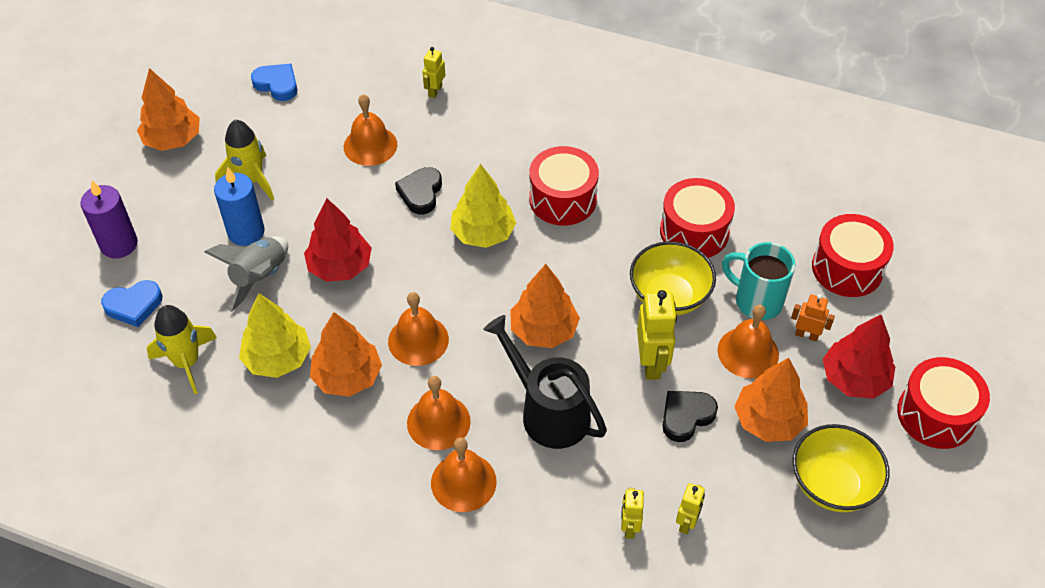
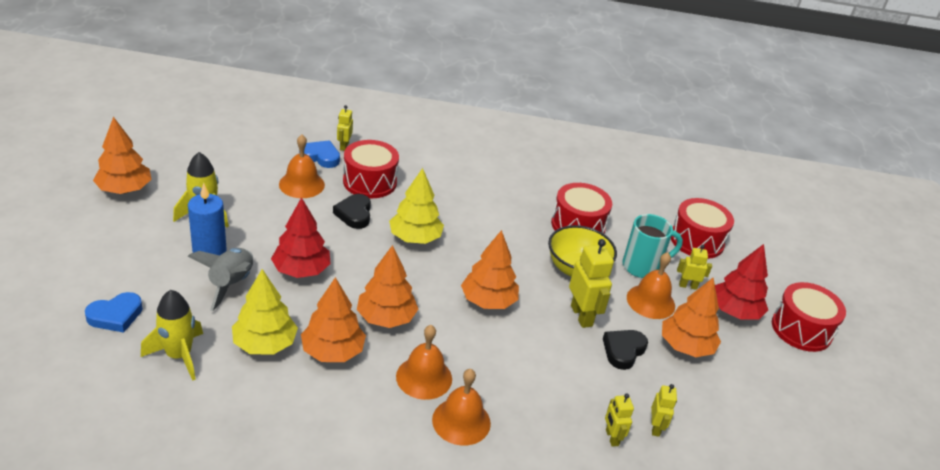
camera: 20 degrees left, 15 degrees down
purple candle [80,180,138,258] -> none
blue heart [251,64,297,101] -> blue heart moved to [299,140,340,168]
orange bell [388,292,449,366] -> orange tree [357,245,418,328]
black watering can [483,315,607,449] -> none
red drum [529,146,599,226] -> red drum moved to [343,140,399,198]
turquoise mug [722,242,795,320] -> turquoise mug turned 150 degrees clockwise [622,214,683,278]
orange robot [791,294,835,342] -> yellow robot [677,245,712,290]
yellow bowl [792,424,890,512] -> none

